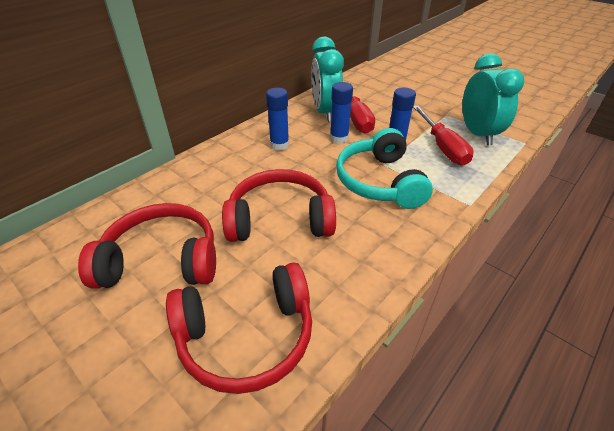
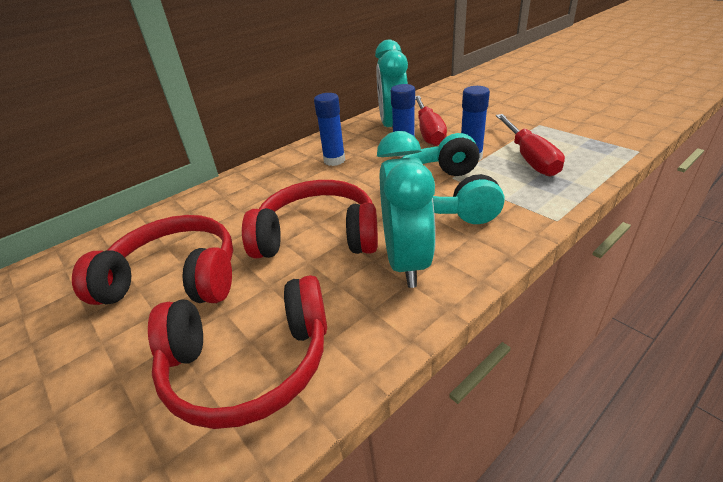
camera: 10 degrees right, 5 degrees down
turquoise clock [462,53,524,146] -> turquoise clock moved to [377,131,436,288]

